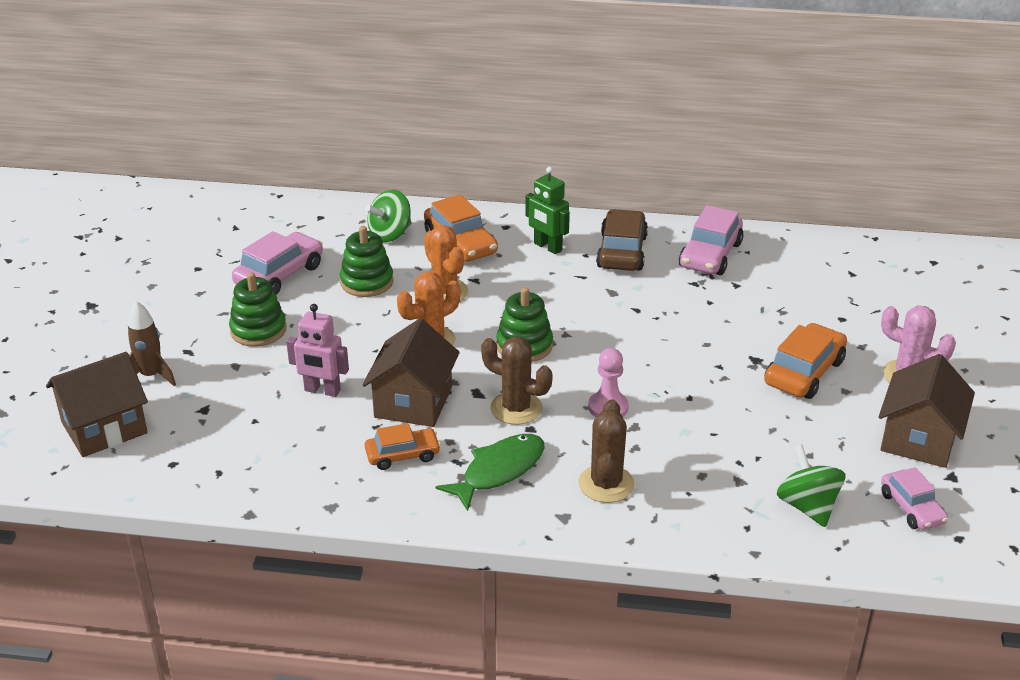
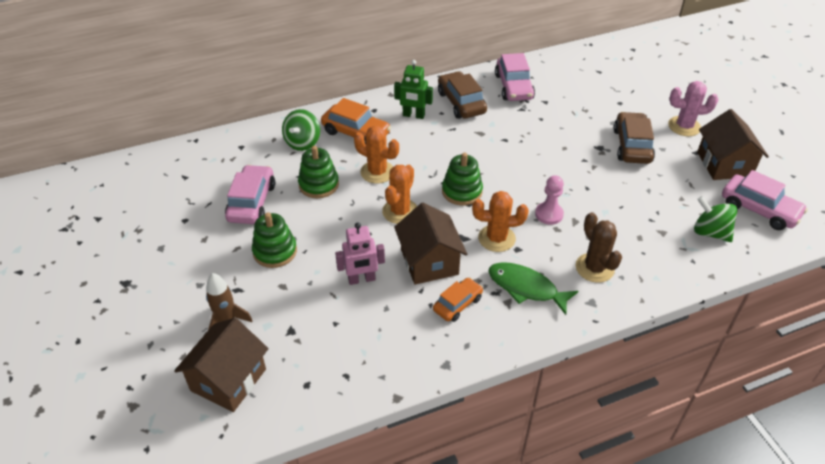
camera: 30 degrees left, 10 degrees up
green fish [436,434,544,511] -> green fish turned 75 degrees counterclockwise [488,262,578,315]
brown cactus [481,337,553,425] -> orange cactus [472,191,529,252]
orange car [764,323,847,399] -> brown car [613,112,655,164]
pink car [881,467,948,530] -> pink car [722,170,808,230], size x1.57

